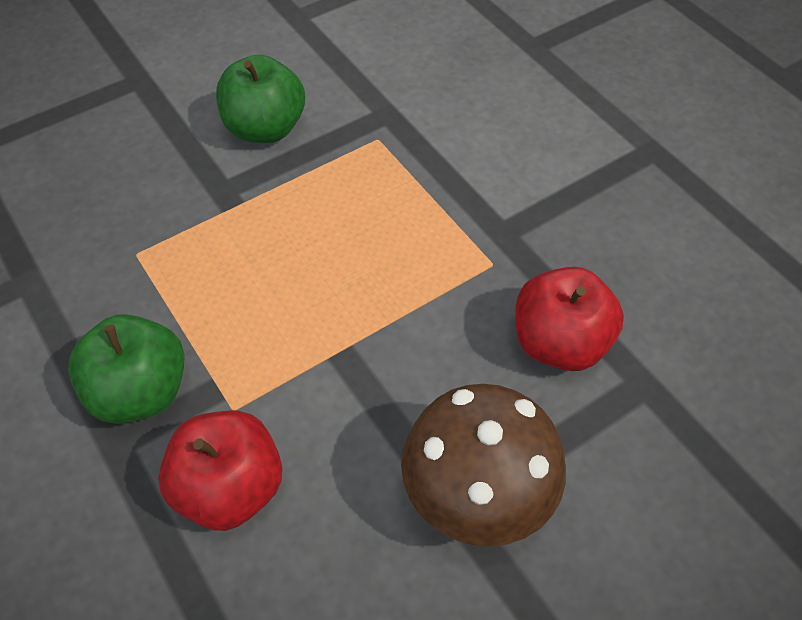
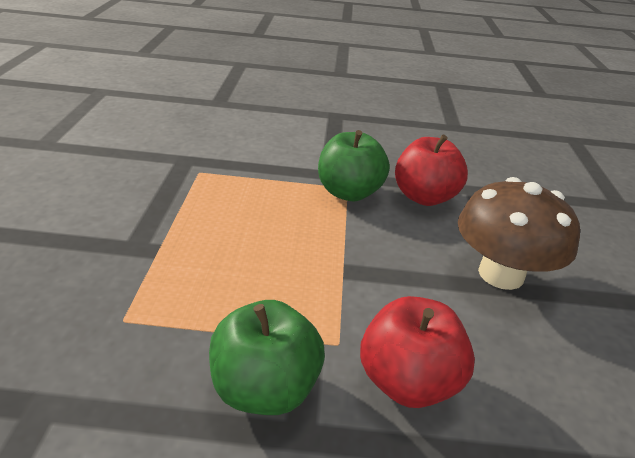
camera: 55 degrees left, 20 degrees down
green apple [216,55,305,143] -> green apple moved to [318,130,390,202]

